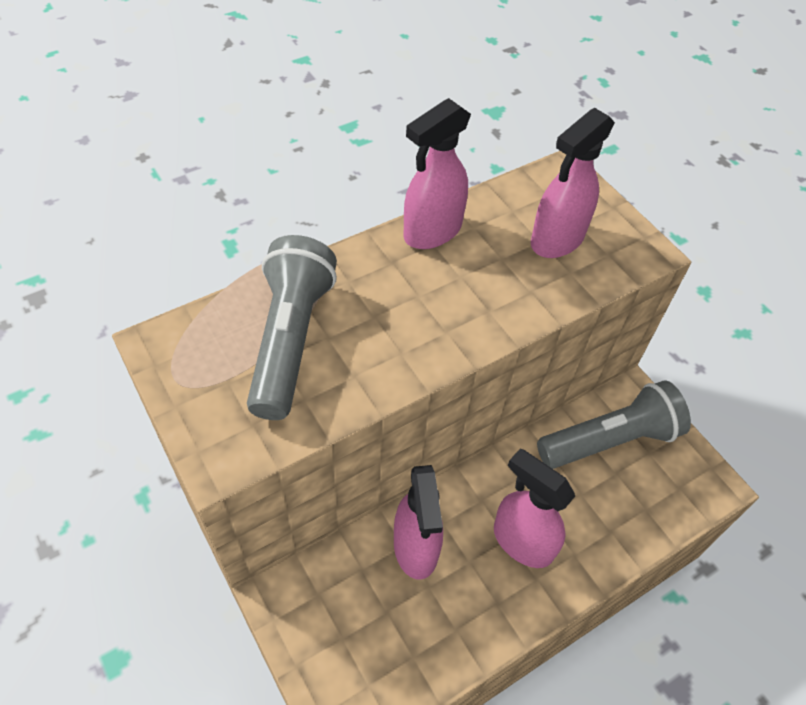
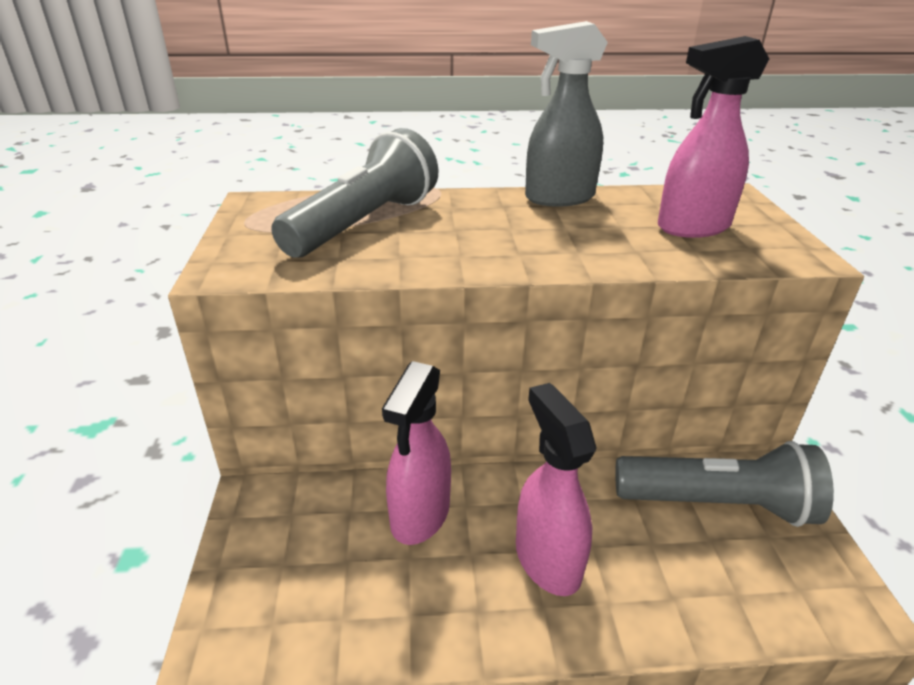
camera: 30 degrees right, 20 degrees down
pink spray bottle [404,98,471,249] -> grey spray bottle [525,21,608,207]

